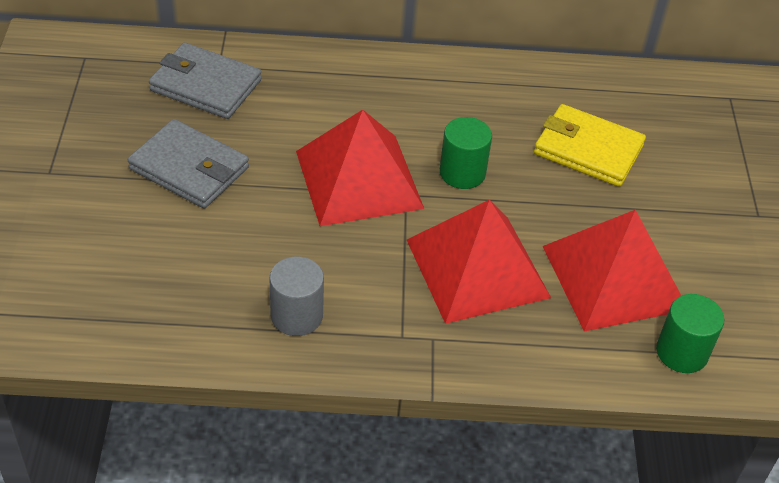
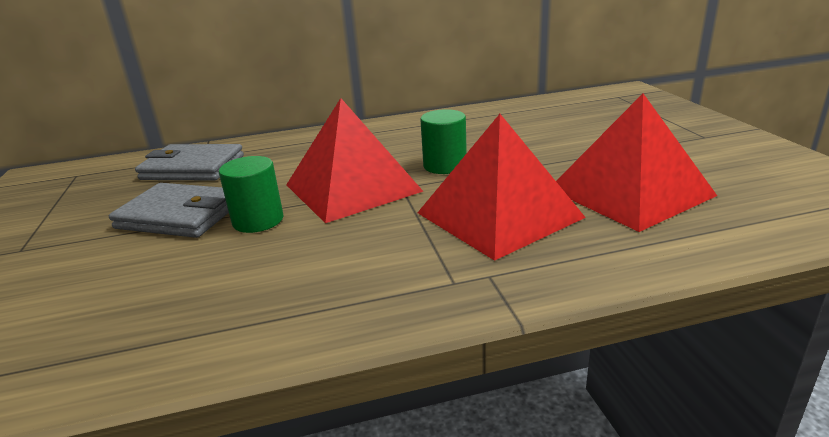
camera: 10 degrees left, 20 degrees down
grey cylinder [269,256,324,336] -> none
yellow wallet [534,104,646,187] -> none
green cylinder [656,294,724,373] -> green cylinder moved to [219,156,284,233]

